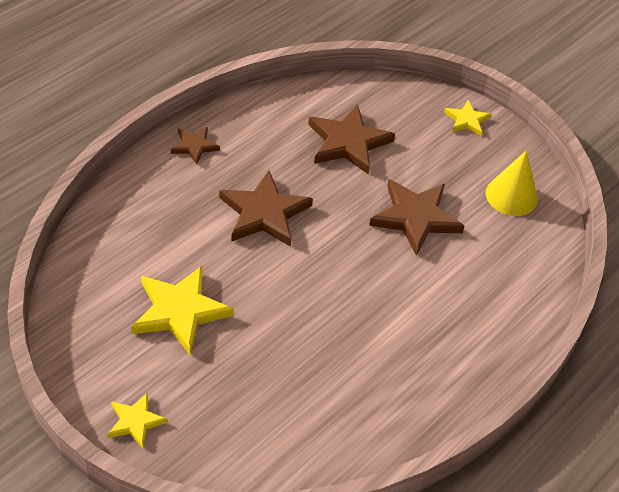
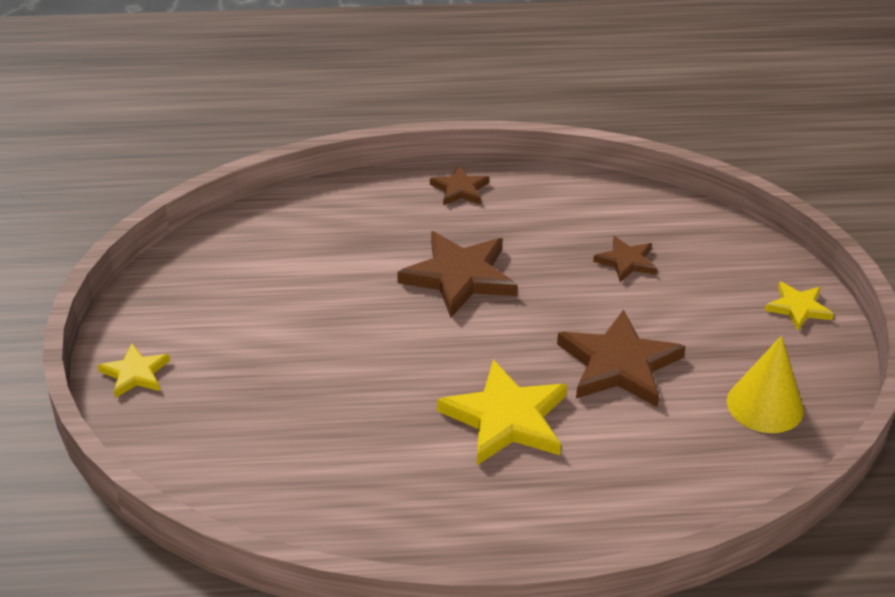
camera: 45 degrees right, 10 degrees down
yellow star [131,266,234,355] -> yellow star moved to [437,360,567,465]
brown star [308,104,395,175] -> brown star [593,236,657,282], size x0.55

